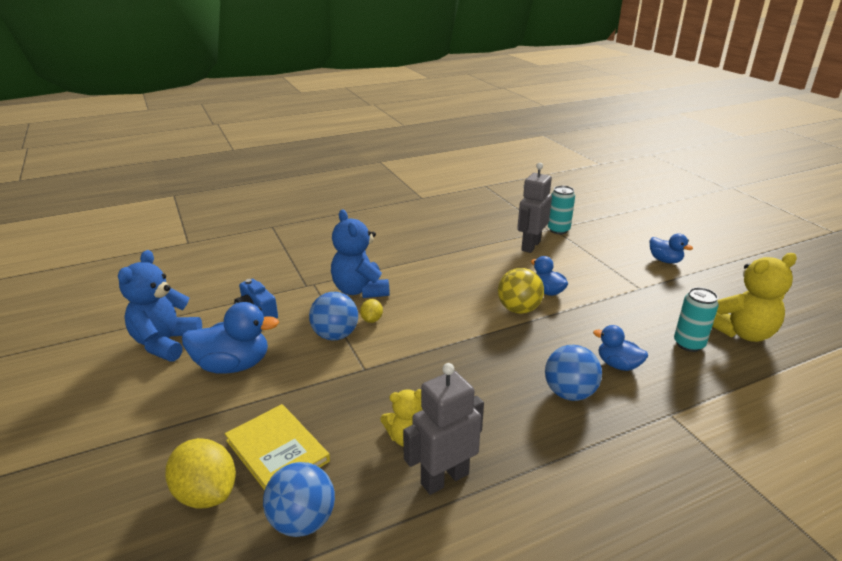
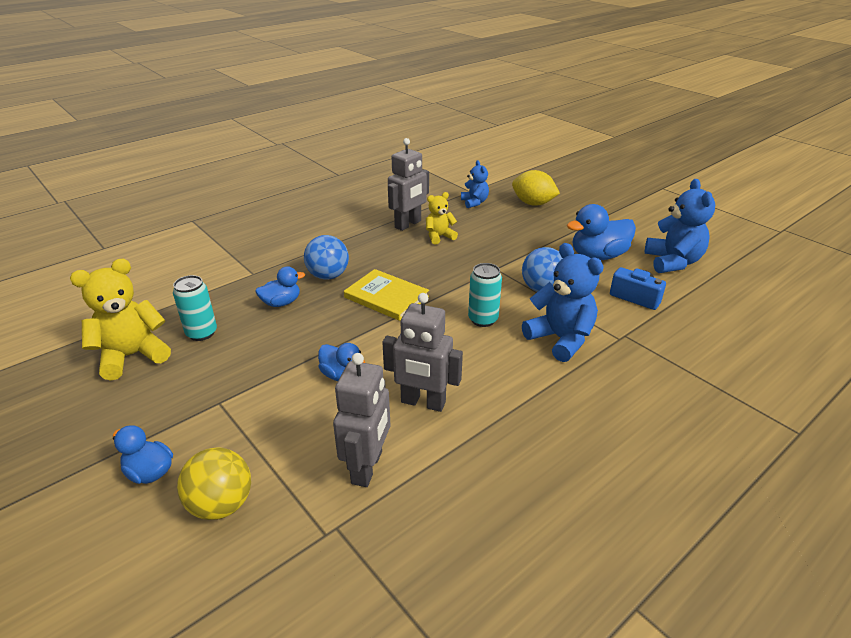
camera: 165 degrees right, 5 degrees up
yellow book [225,404,330,490] -> yellow book moved to [344,269,429,321]
blue ball [263,462,335,537] -> blue teddy bear [461,160,489,208]
yellow lemon [360,299,383,323] -> none
yellow ball [498,268,544,314] -> yellow ball moved to [177,447,251,520]
turquoise can [548,186,575,234] -> turquoise can moved to [468,263,502,327]
blue duck [593,325,648,371] -> blue duck turned 45 degrees counterclockwise [255,266,305,307]
none -> grey robot [382,293,463,412]

